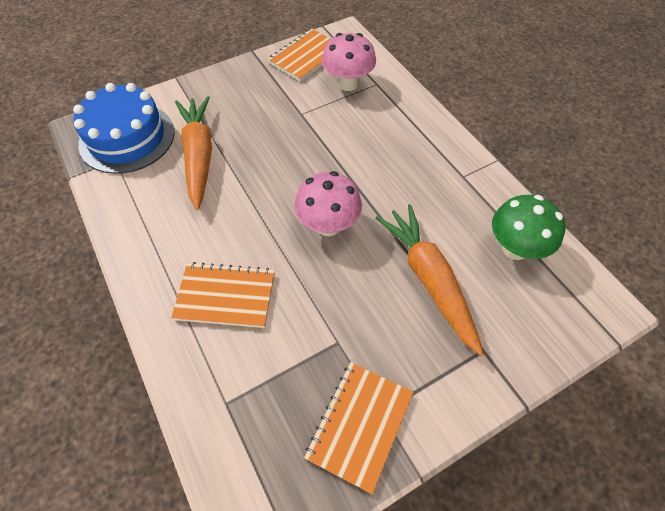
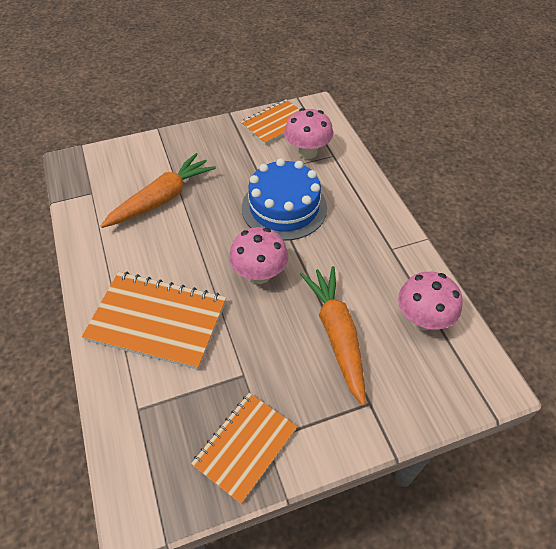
camera: 10 degrees right, 5 degrees down
blue cake [73,83,175,174] -> blue cake moved to [242,158,327,241]
orange notebook [171,262,275,328] -> orange notebook [82,272,226,370], size x1.52
orange carrot [175,96,212,210] -> orange carrot turned 45 degrees clockwise [101,153,216,228]
green mushroom [492,195,565,260] -> pink mushroom [398,272,463,330]

